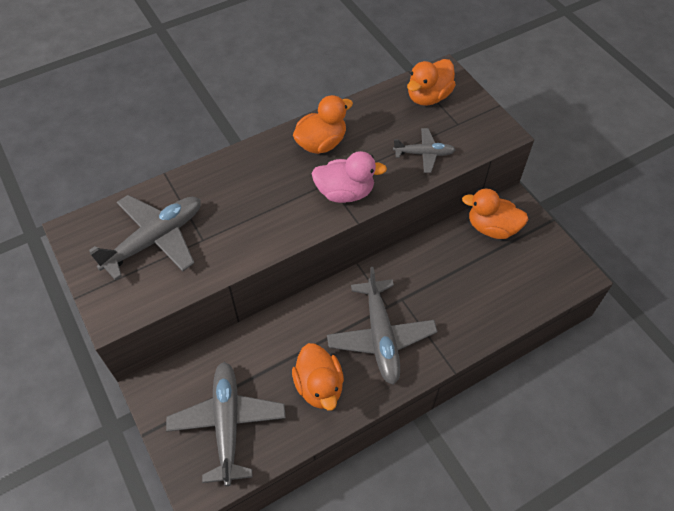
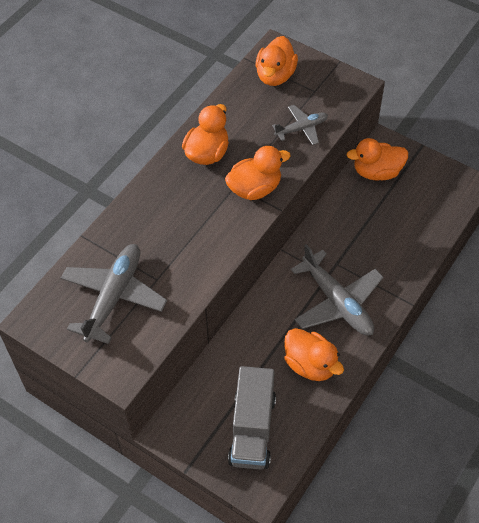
camera: 25 degrees left, 0 degrees up
grey plane [166,362,286,486] -> grey truck [228,366,276,470]
pink duck [312,151,387,203] -> orange duck [225,146,291,200]

